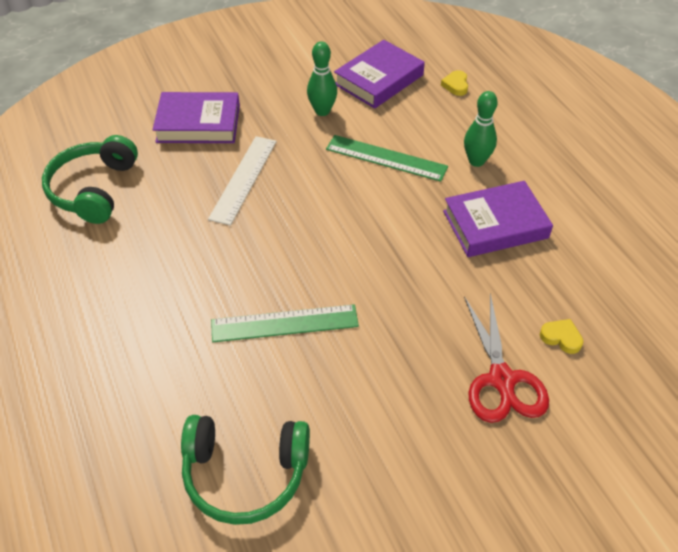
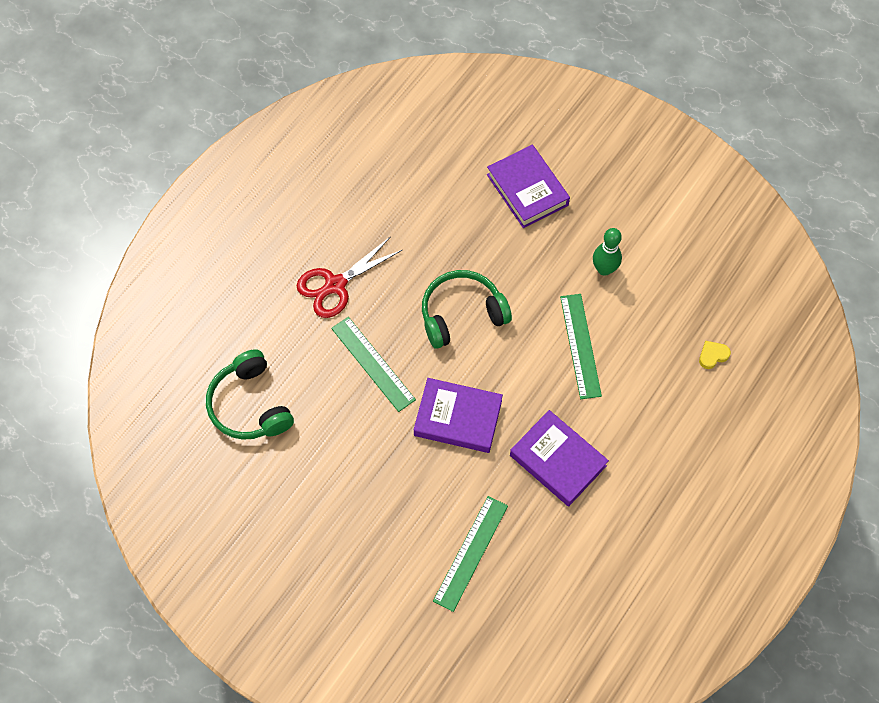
camera: 60 degrees right, 15 degrees up
green headphones [42,135,138,224] -> green headphones moved to [422,270,512,349]
white ruler [208,136,277,225] -> none
purple book [334,40,425,109] -> purple book moved to [414,378,503,453]
green bowling pin [464,91,498,167] -> none
red scissors [464,294,549,423] -> red scissors moved to [297,236,402,318]
yellow heart [540,319,583,354] -> green ruler [433,496,508,612]

